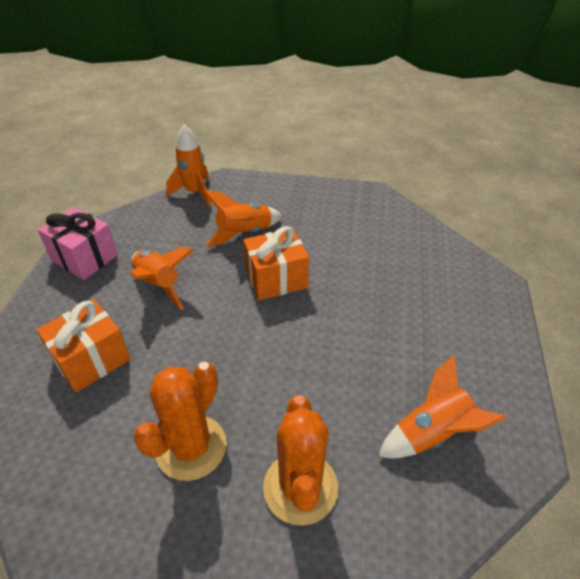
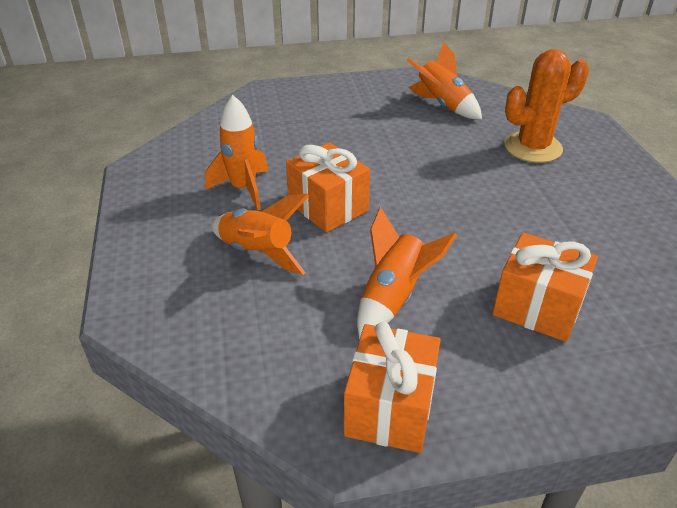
camera: 110 degrees left, 5 degrees down
pink gift [38,207,118,280] -> orange gift [344,322,441,453]
orange cactus [133,362,227,481] -> none
orange rocket [166,125,211,207] -> orange rocket moved to [205,95,268,211]

